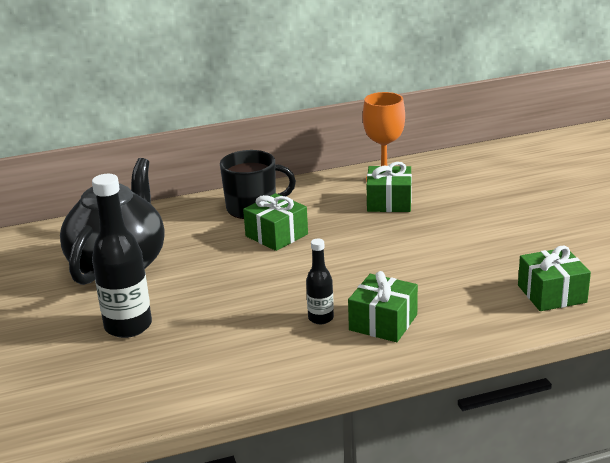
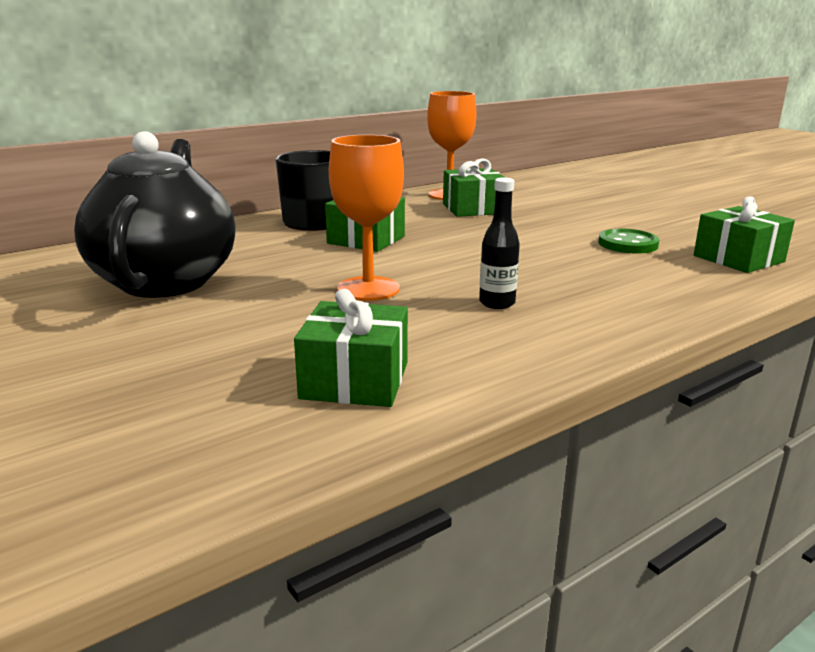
camera: 20 degrees left, 5 degrees down
black bottle [92,174,152,338] -> none
green gift [348,271,418,342] -> green gift moved to [294,289,408,407]
none -> orange goblet [329,135,404,301]
none -> green button [598,229,660,253]

